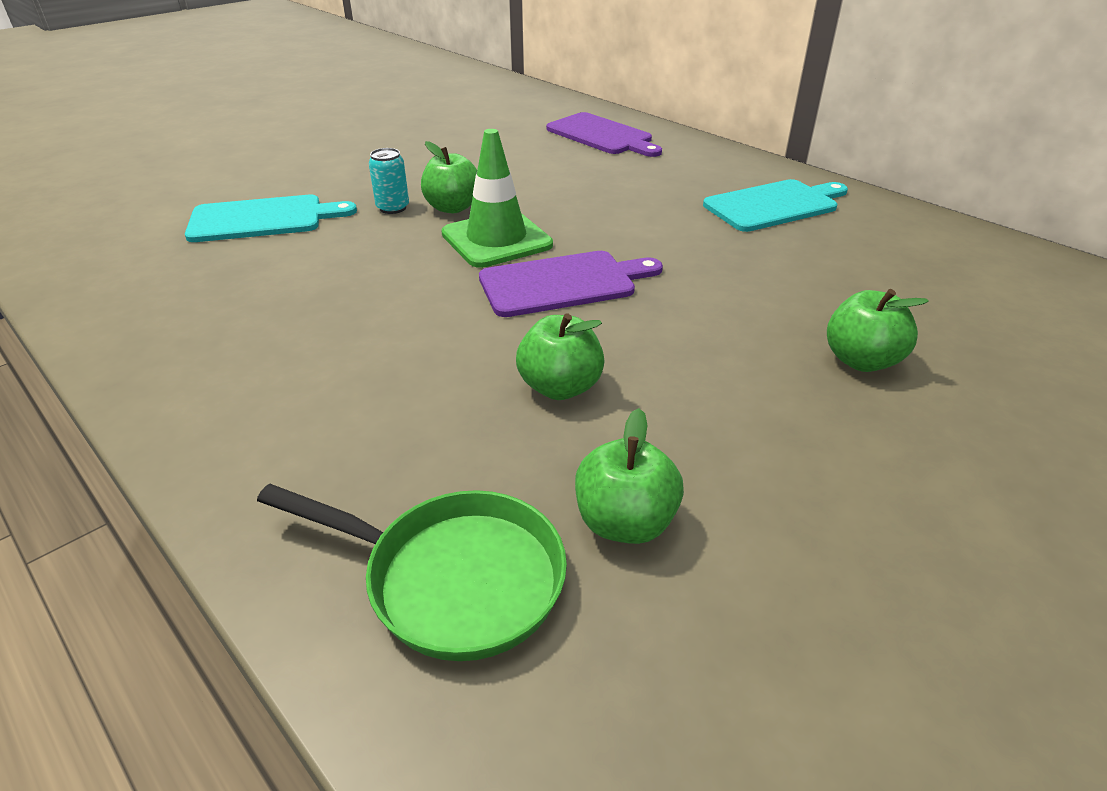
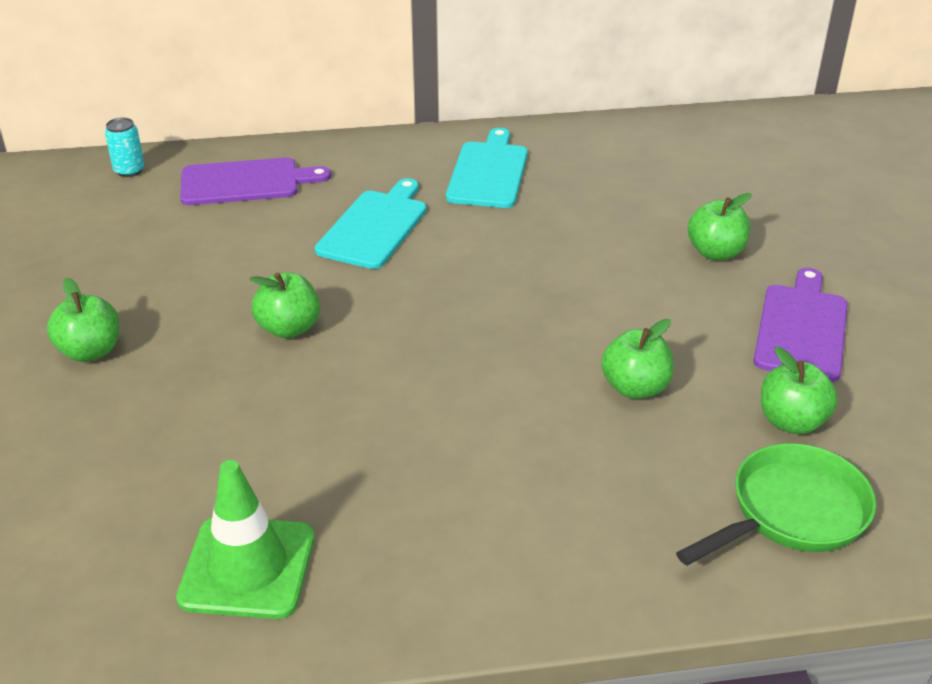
camera: 55 degrees left, 0 degrees up
turquoise cutting board [185,194,357,242] -> turquoise cutting board moved to [315,178,427,269]
turquoise can [369,148,409,214] -> turquoise can moved to [105,118,144,177]
green traffic cone [441,129,553,268] -> green traffic cone moved to [176,460,314,619]
purple cutting board [479,251,663,317] -> purple cutting board moved to [753,268,848,382]
none -> green apple [47,278,119,362]

